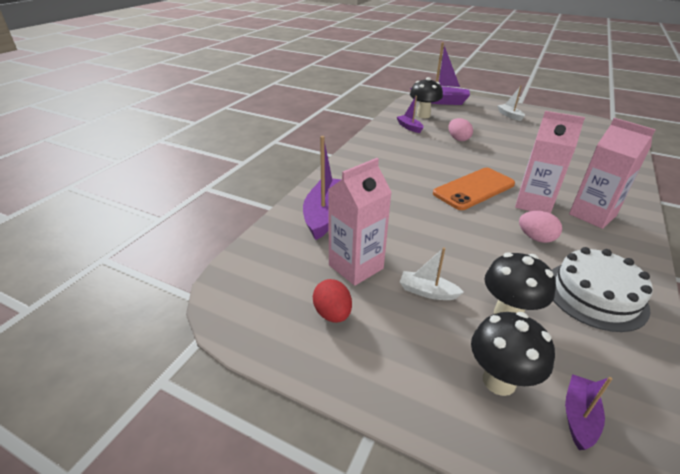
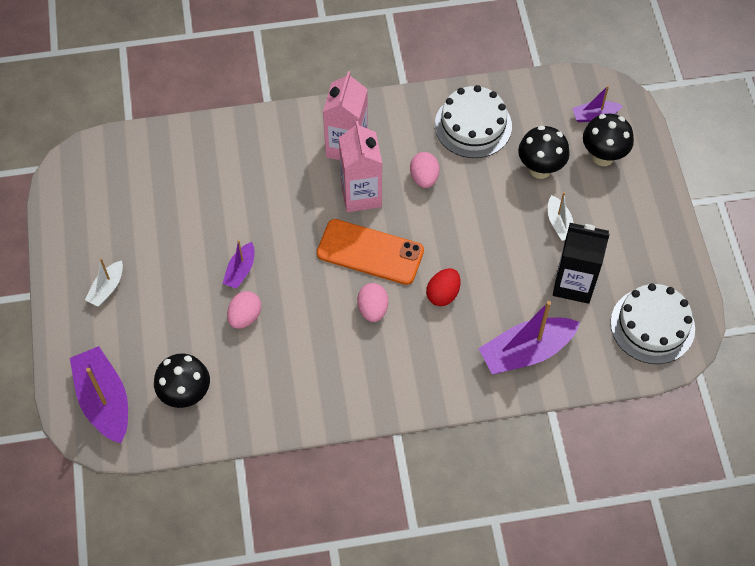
camera: 125 degrees left, 25 degrees up
red egg [313,279,352,323] -> red egg moved to [426,268,460,306]
pink carton [328,158,392,286] -> black carton [553,223,610,304]
purple boat [397,96,423,133] -> purple boat moved to [222,240,254,289]
none -> pink egg [357,283,388,322]
none -> white cake [611,283,695,364]

